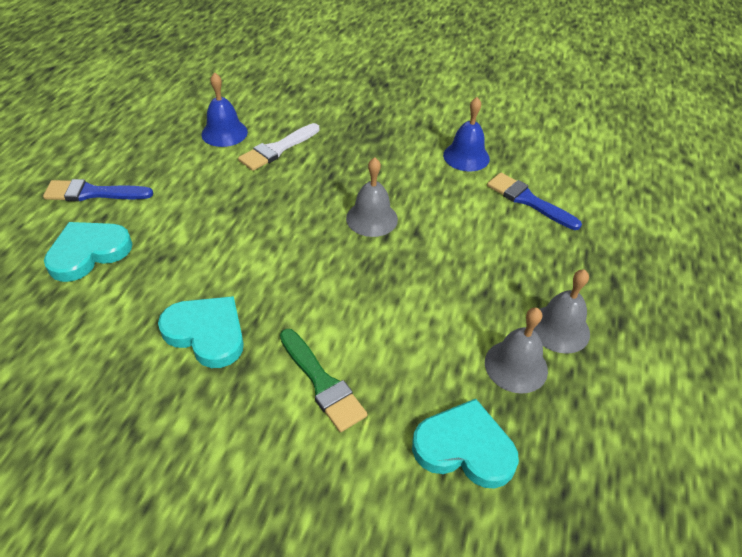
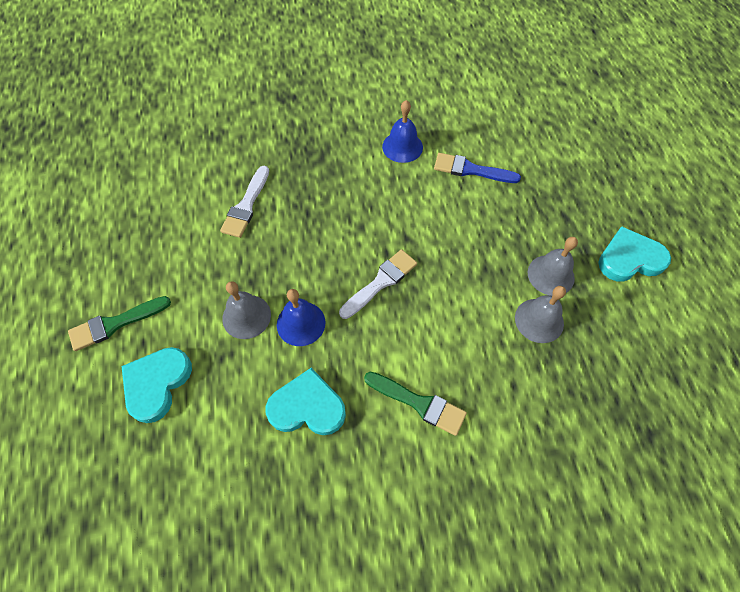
camera: 25 degrees left, 15 degrees up
blue brush [43,179,153,201] -> green brush [68,296,171,351]
blue bell [202,72,248,147] -> blue bell moved to [277,289,325,346]
grey bell [346,157,398,237] -> grey bell moved to [222,281,271,339]
turquoise heart [412,399,519,489] -> turquoise heart moved to [598,226,671,282]
none -> white brush [339,249,417,319]

